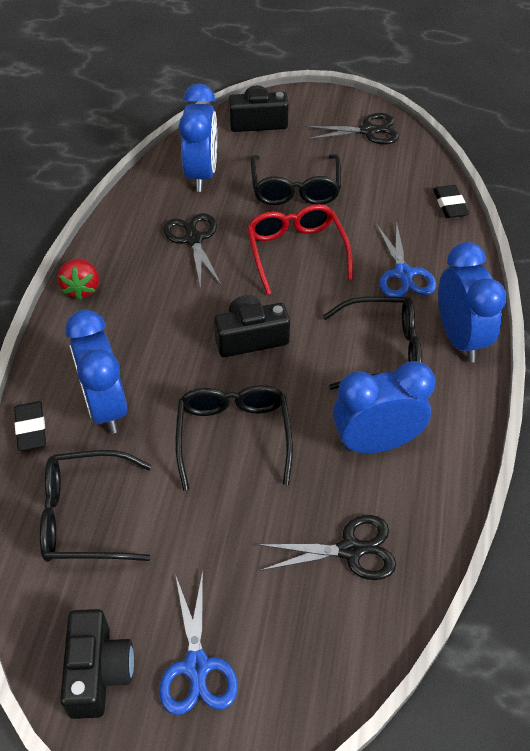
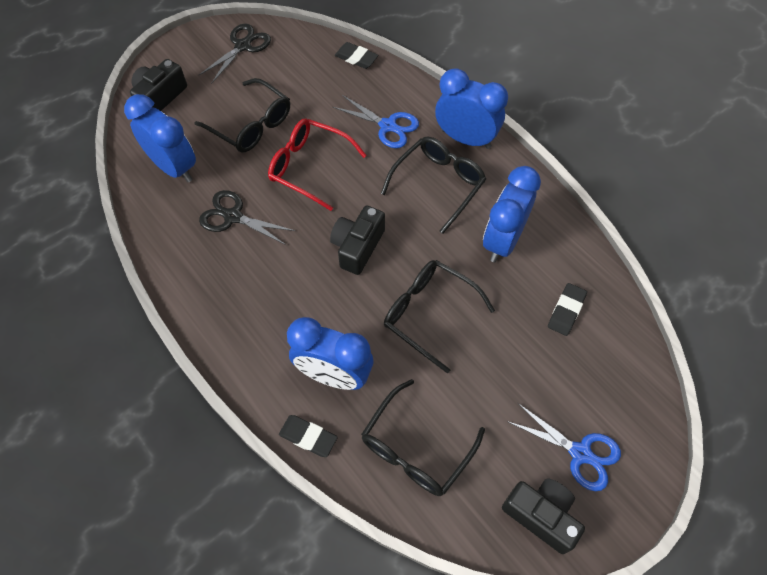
camera: 50 degrees left, 10 degrees up
red strawberry [58,258,99,300] -> none
black scissors [257,515,396,580] -> black eraser [548,283,587,336]

